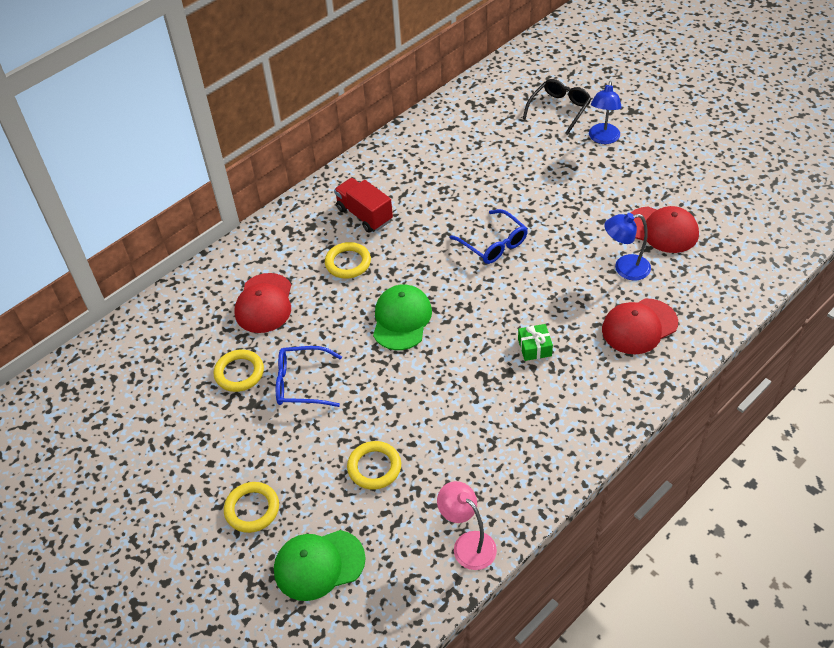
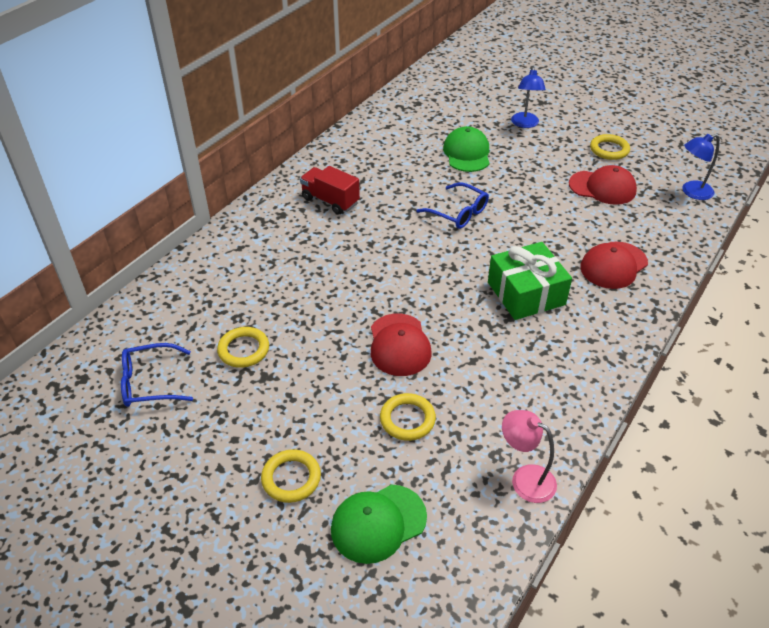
camera: 15 degrees left, 5 degrees down
red cap [234,273,291,333] -> red cap moved to [371,313,432,376]
blue glasses [276,346,342,407] -> blue glasses moved to [121,343,193,407]
yellow ring [325,242,371,279] -> yellow ring moved to [590,134,630,160]
green cap [373,284,432,350] -> green cap moved to [443,126,490,172]
green gift [518,324,553,361] -> green gift [488,242,572,320], size x2.15
black glasses [523,79,591,135] -> none
blue lamp [604,213,651,281] -> blue lamp moved to [682,134,720,200]

